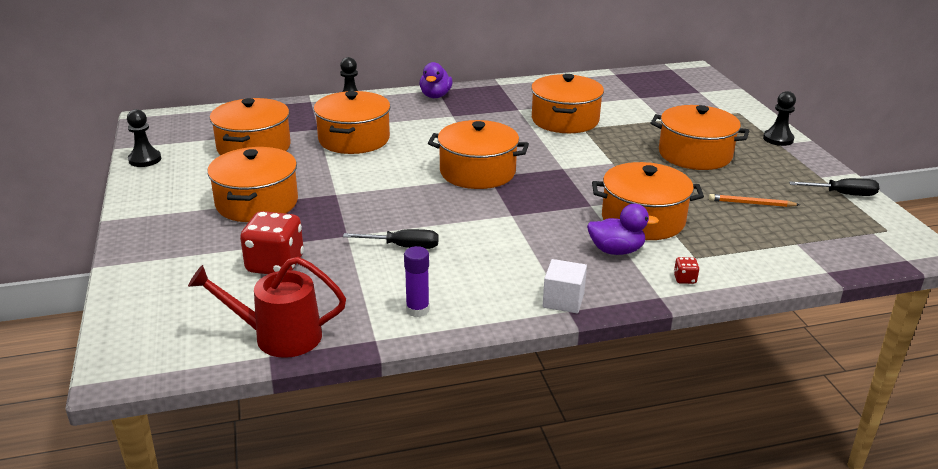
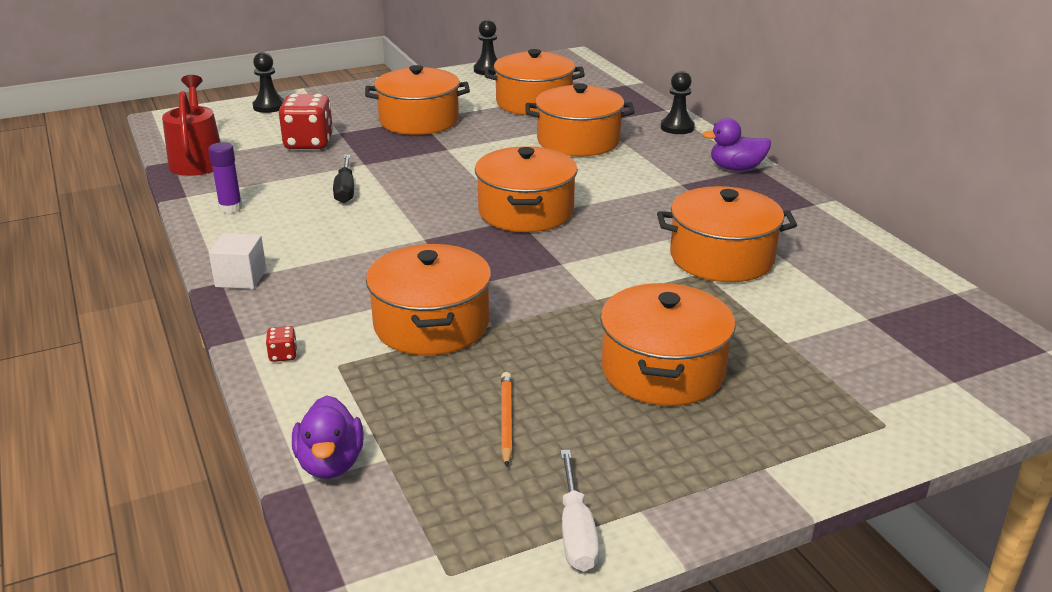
camera: 80 degrees right, 0 degrees up
purple duck [587,204,659,255] -> purple duck moved to [292,395,364,479]
black pawn [763,91,796,146] -> black pawn moved to [253,52,285,113]
black screwdriver [789,178,879,196] -> white screwdriver [560,450,599,571]

